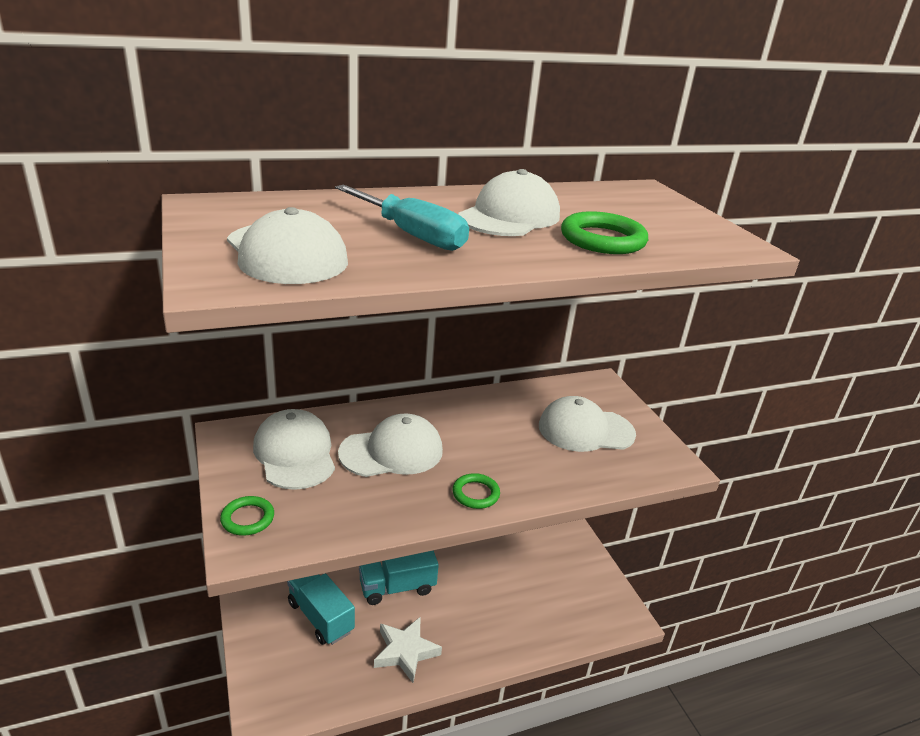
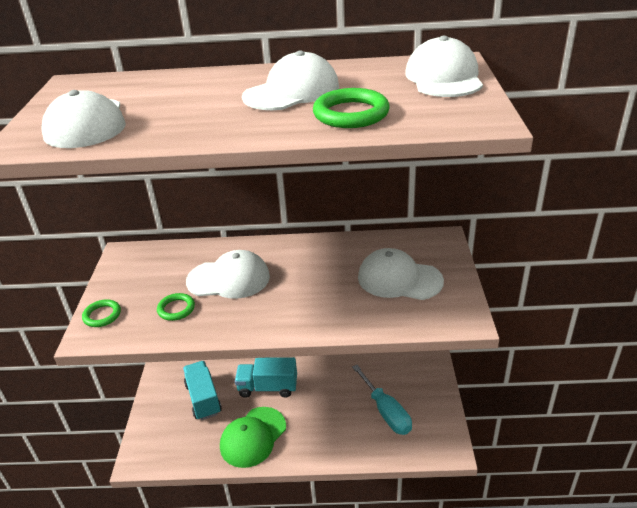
camera: 25 degrees right, 5 degrees up
white cap [253,409,335,490] -> white cap moved to [405,36,483,97]
turquoise screwdriver [335,185,469,251] -> turquoise screwdriver moved to [352,365,412,435]
white star [374,617,442,683] -> green cap [220,407,286,468]
green ring [452,473,500,509] -> green ring moved to [157,293,195,321]

